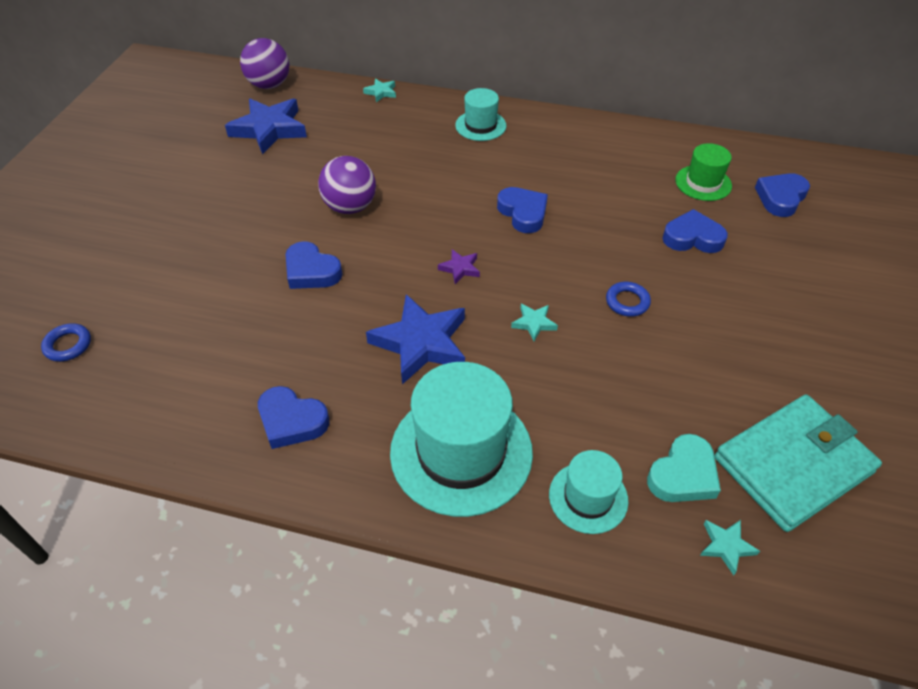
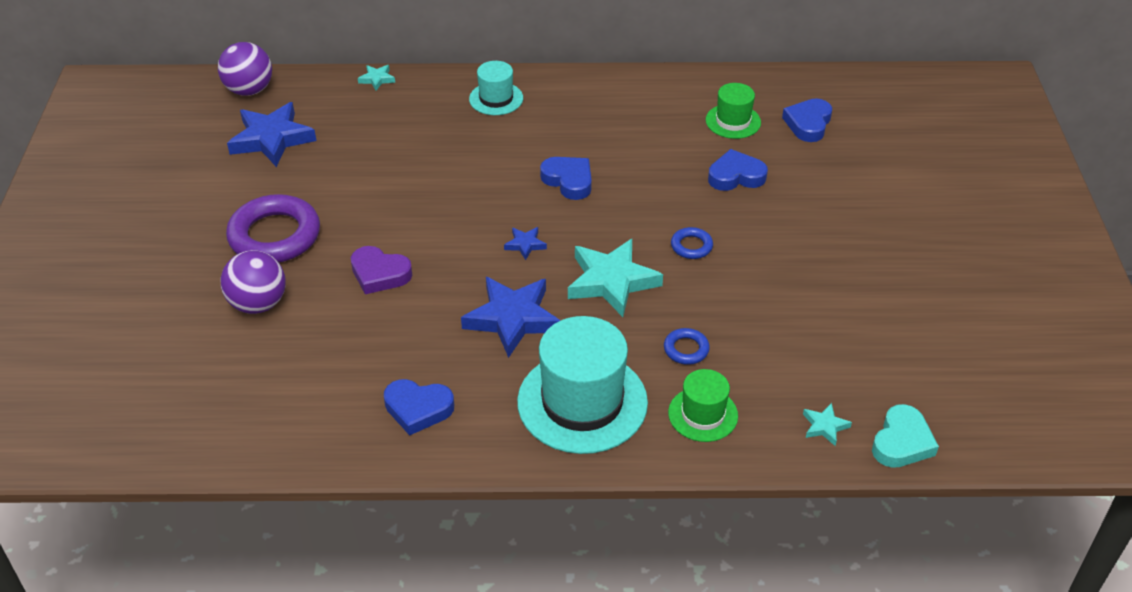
camera: 15 degrees left, 5 degrees down
blue ring [41,323,91,362] -> blue ring moved to [664,328,710,365]
blue heart [286,241,342,289] -> purple heart [351,246,412,294]
purple ball [318,156,376,214] -> purple ball moved to [221,250,286,314]
purple star [438,249,480,284] -> blue star [504,227,547,260]
turquoise star [511,304,558,341] -> turquoise star [568,239,663,317], size x2.20
turquoise hat [549,450,628,534] -> green hat [668,369,738,442]
turquoise heart [647,434,721,502] -> turquoise heart moved to [872,404,939,468]
turquoise wallet [715,394,882,532] -> none
none -> purple ring [226,194,320,262]

